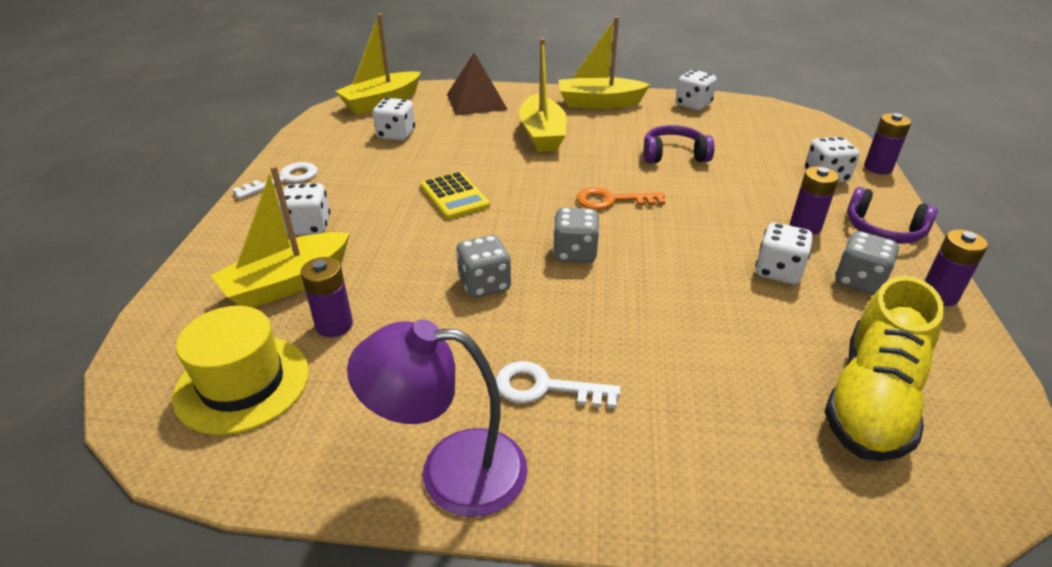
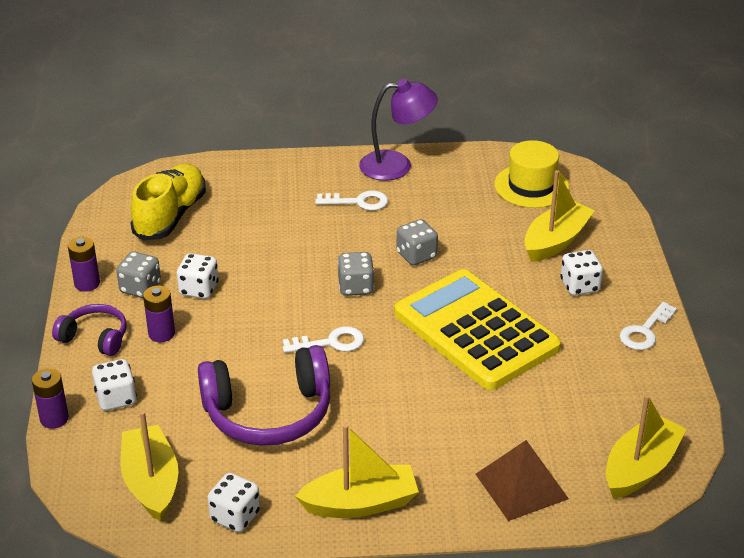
camera: 170 degrees right, 0 degrees up
purple battery [301,257,353,337] -> none
white dice [373,98,415,141] -> none
yellow calculator [420,171,490,219] -> yellow calculator [394,269,561,390], size x2.26
yellow boat [519,38,566,152] -> yellow boat moved to [120,411,178,522]
orange key [576,187,665,210] -> white key [283,326,364,353]
purple headphones [644,125,715,163] -> purple headphones [198,345,330,446], size x1.81

